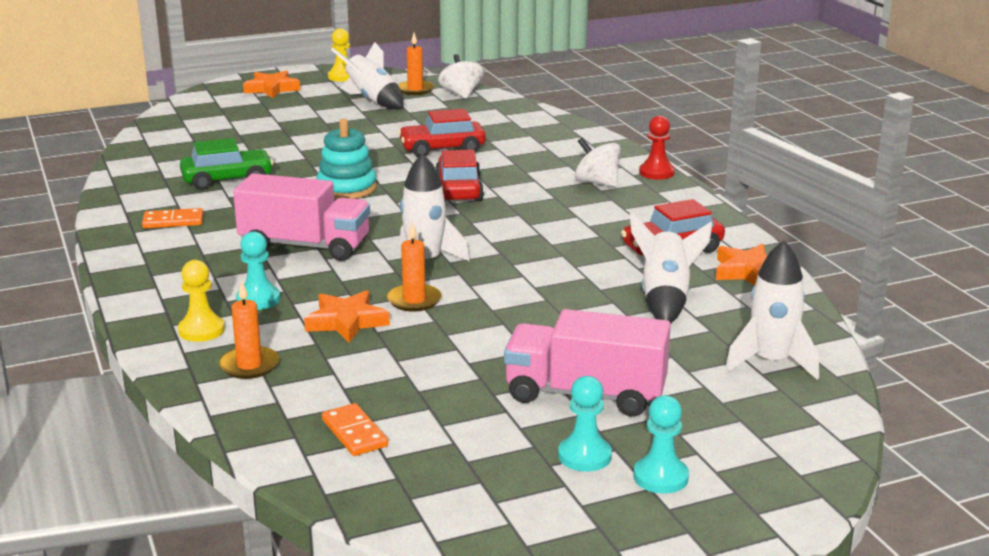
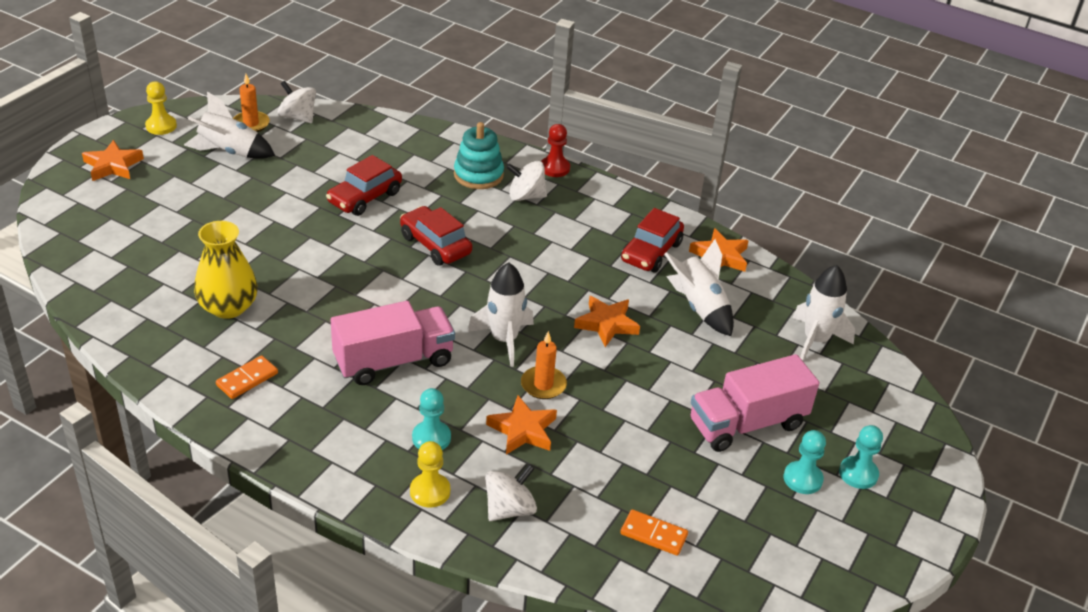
camera: 40 degrees left, 15 degrees up
green car [180,138,273,190] -> yellow vase [194,221,258,319]
orange candle [219,281,279,379] -> white spinning top [485,464,537,521]
turquoise stacking toy [317,119,377,199] -> turquoise stacking toy moved to [454,122,504,189]
none -> orange star [574,296,640,347]

